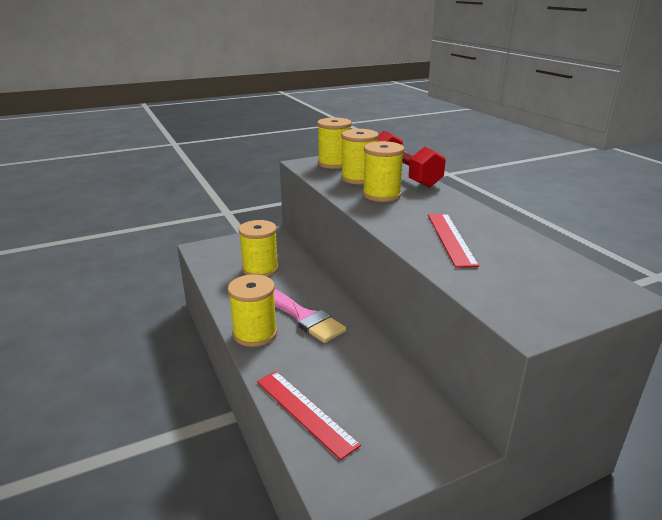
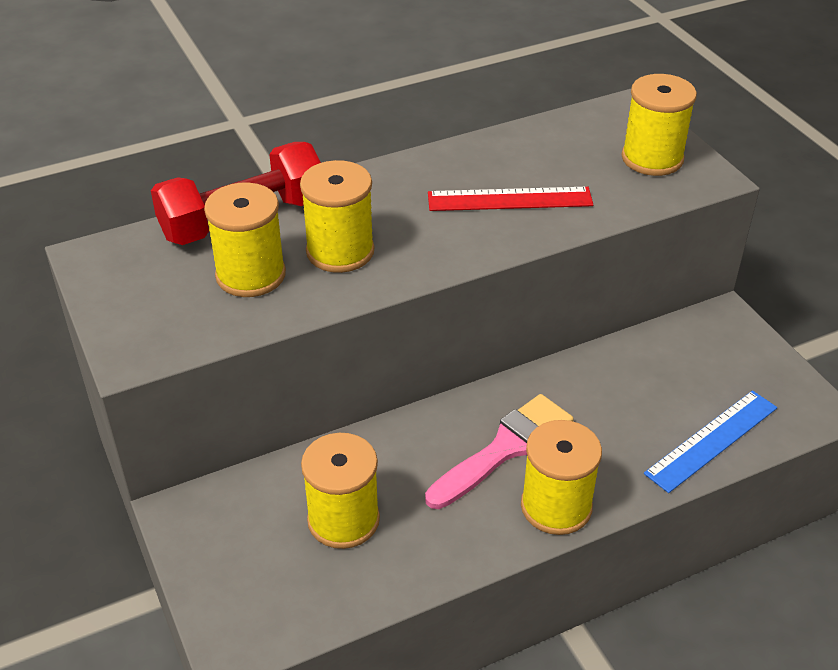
camera: 90 degrees left, 15 degrees up
red ruler [257,371,361,460] -> blue ruler [644,390,777,493]
yellow spool [317,117,352,169] -> yellow spool moved to [622,74,697,176]

